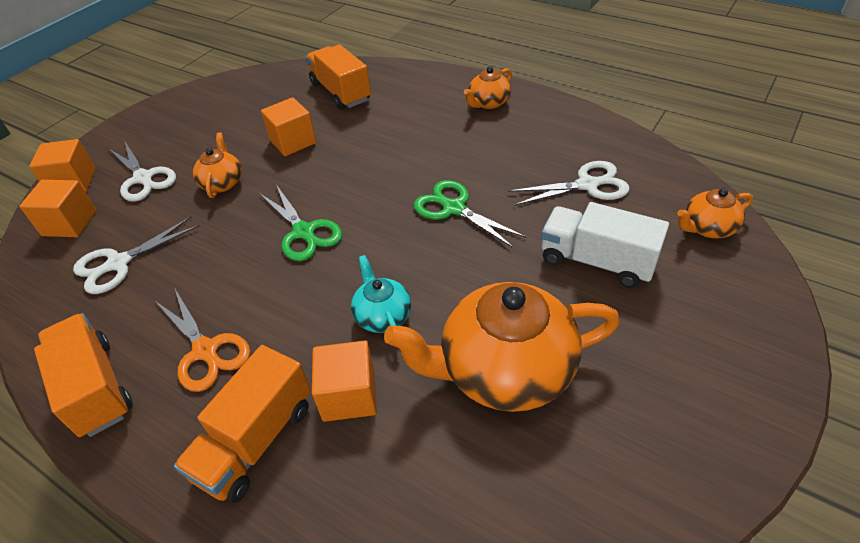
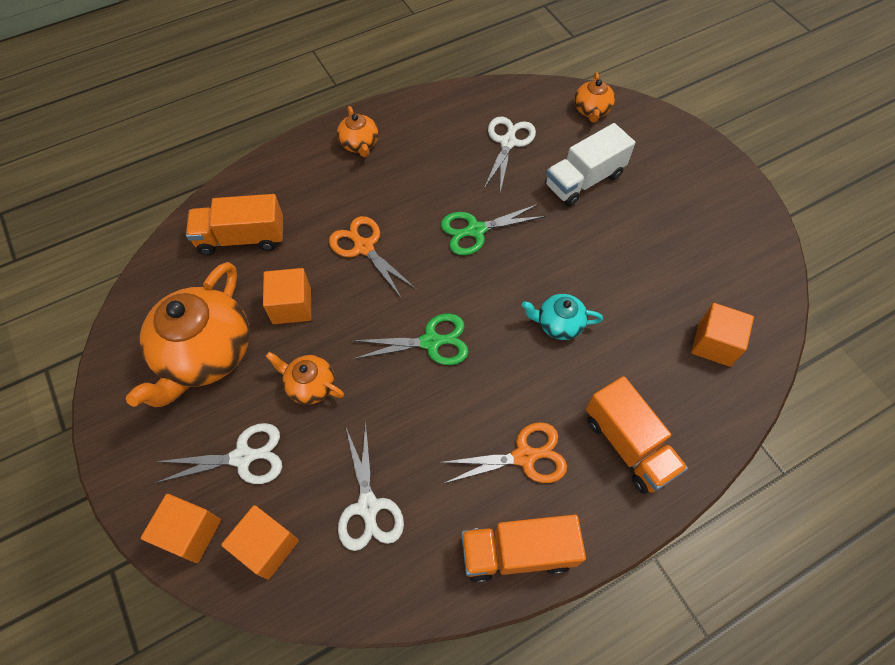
camera: 65 degrees left, 15 degrees up
orange cube [312,340,377,422] -> orange cube moved to [691,303,754,367]
orange teapot [384,282,620,412] -> orange teapot moved to [126,262,250,407]
none -> orange scissors [329,216,416,299]

